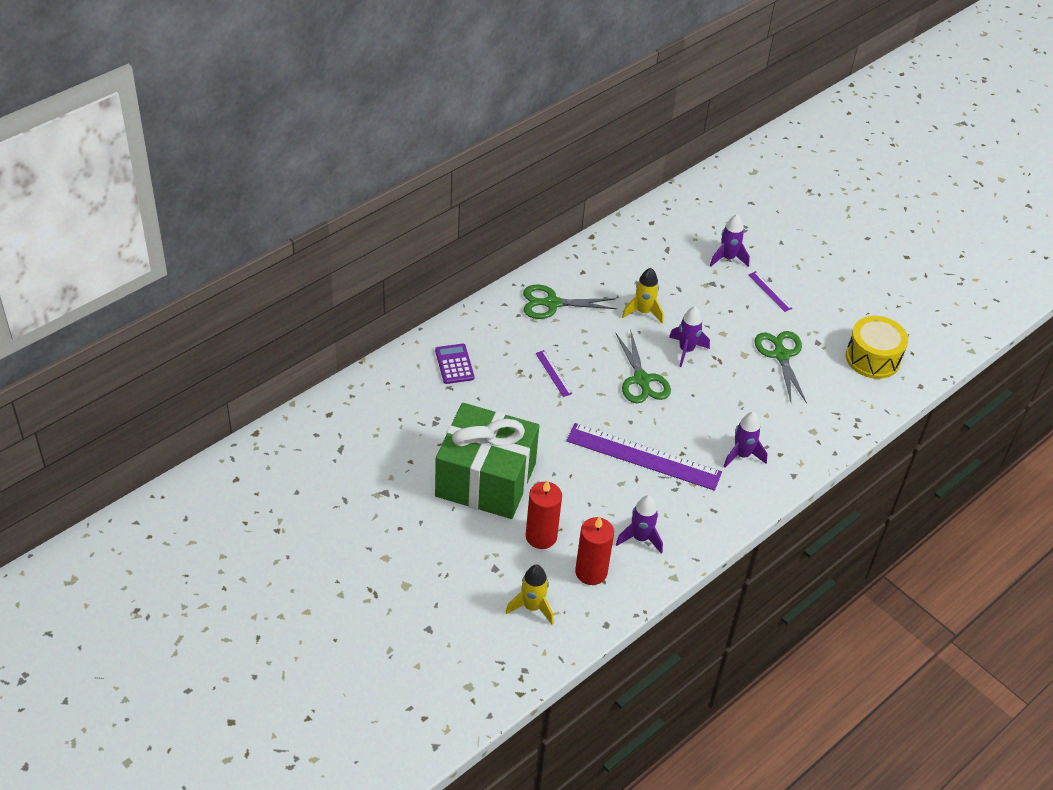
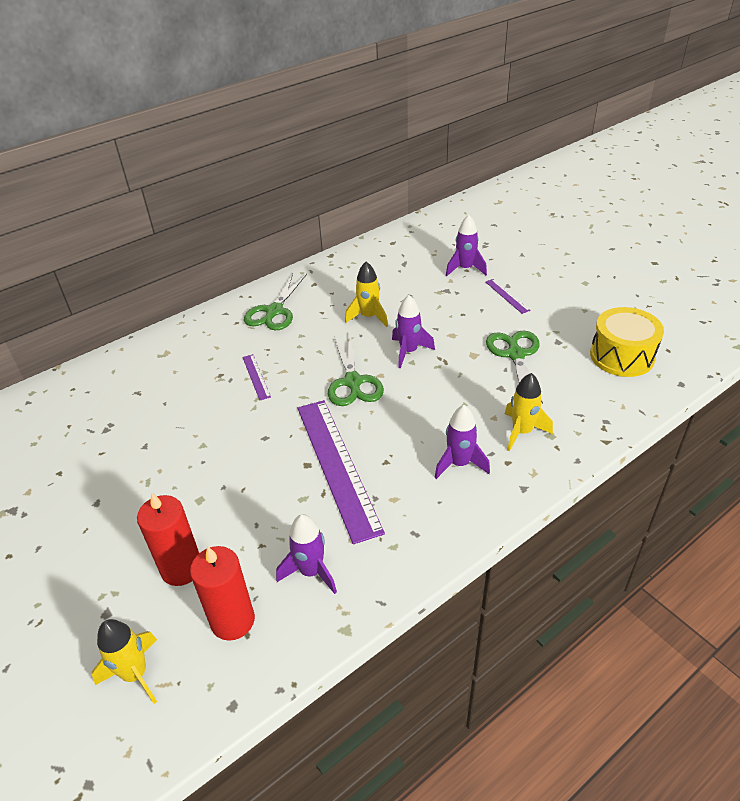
camera: 10 degrees right, 5 degrees down
purple calculator [435,344,474,384] -> none
green gift [435,403,539,519] -> none
green scissors [523,285,617,319] -> green scissors turned 75 degrees counterclockwise [244,273,307,330]
purple ruler [566,423,722,491] -> purple ruler turned 45 degrees clockwise [297,400,385,544]
none -> yellow rocket [505,373,553,451]

